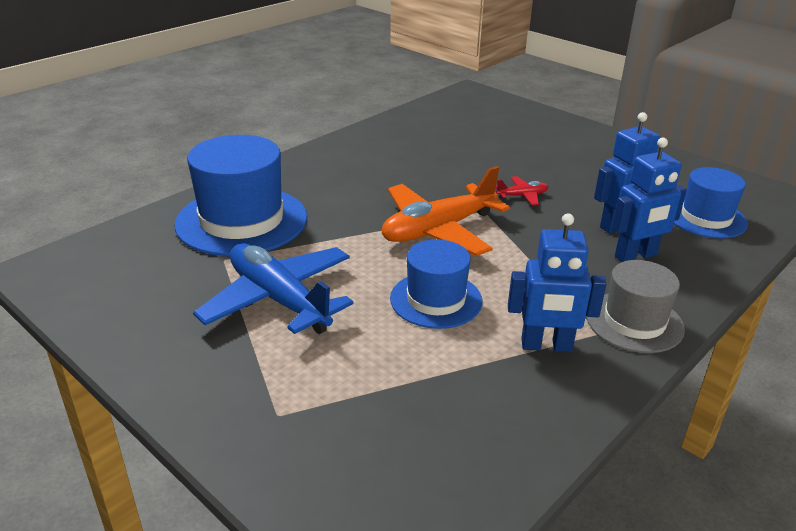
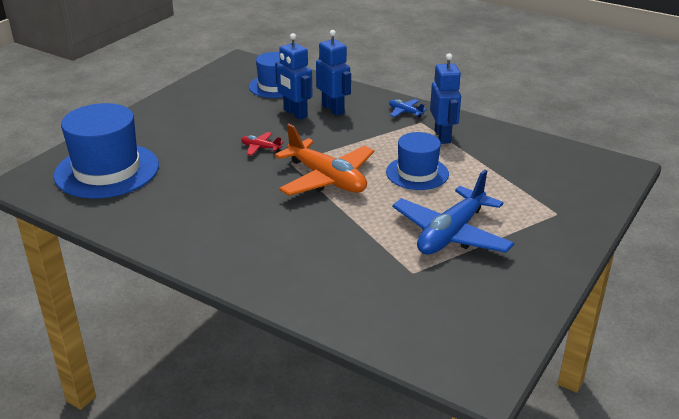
camera: 100 degrees left, 0 degrees up
blue hat [175,135,307,256] -> blue hat moved to [54,103,159,198]
red plane [496,176,548,205] -> red plane turned 45 degrees counterclockwise [241,132,283,156]
grey hat [586,260,685,353] -> blue plane [389,99,427,118]

